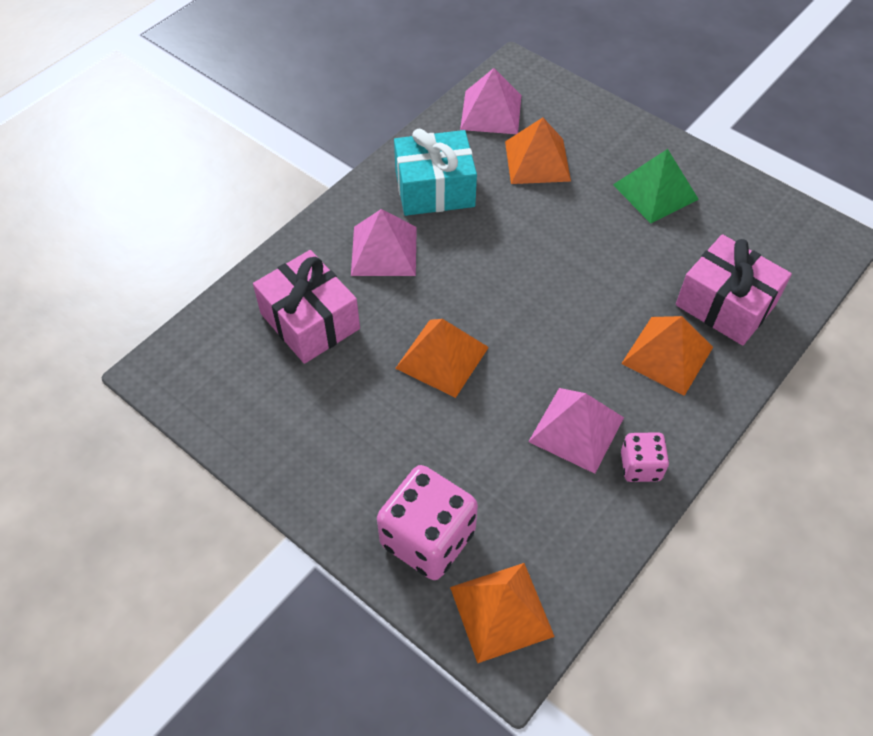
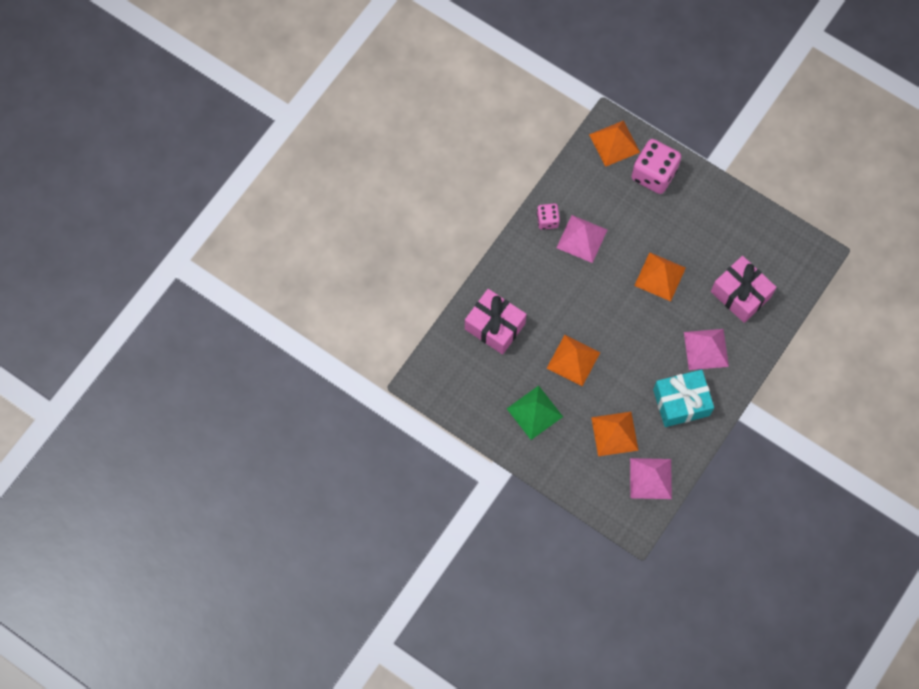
camera: 175 degrees right, 15 degrees up
orange pyramid [621,316,713,396] -> orange pyramid moved to [547,335,600,386]

